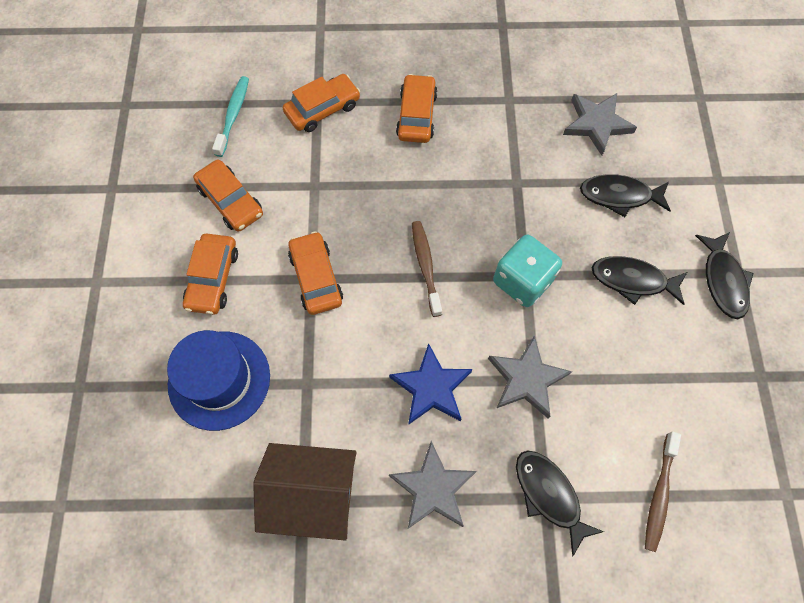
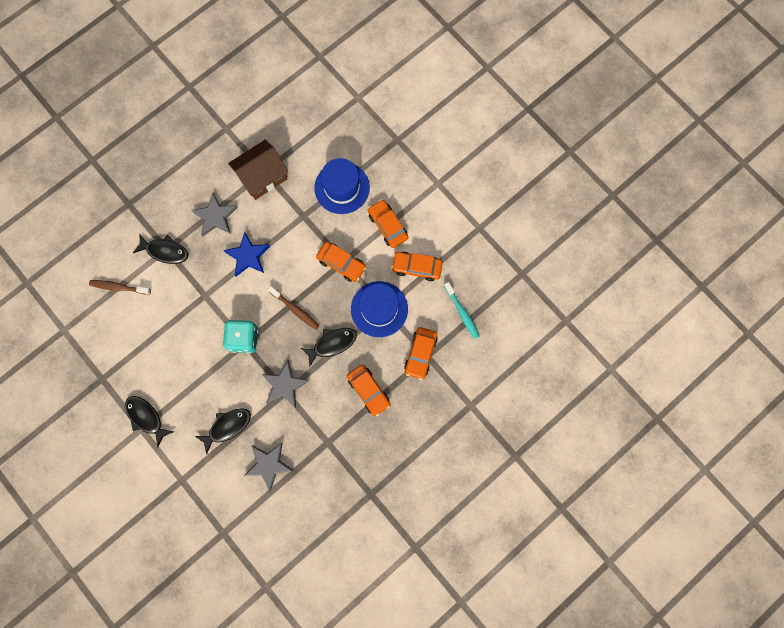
camera: 140 degrees right, 10 degrees up
grey star [488,335,572,418] -> grey star moved to [262,361,309,407]
black fish [592,256,687,305] -> black fish moved to [301,328,357,366]
brown toothbrush [645,431,681,552] -> brown toothbrush turned 60 degrees counterclockwise [89,280,151,295]
none -> blue hat [351,281,408,337]

